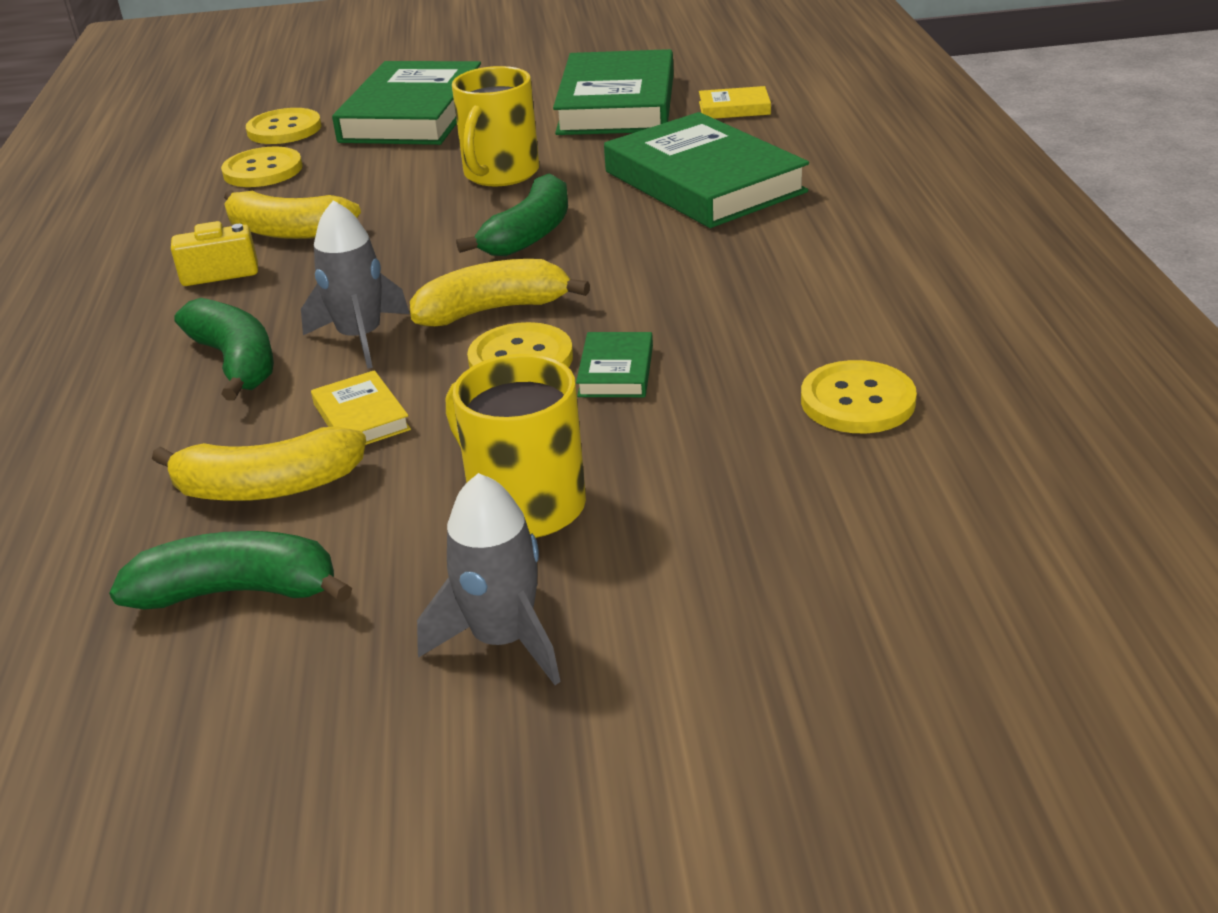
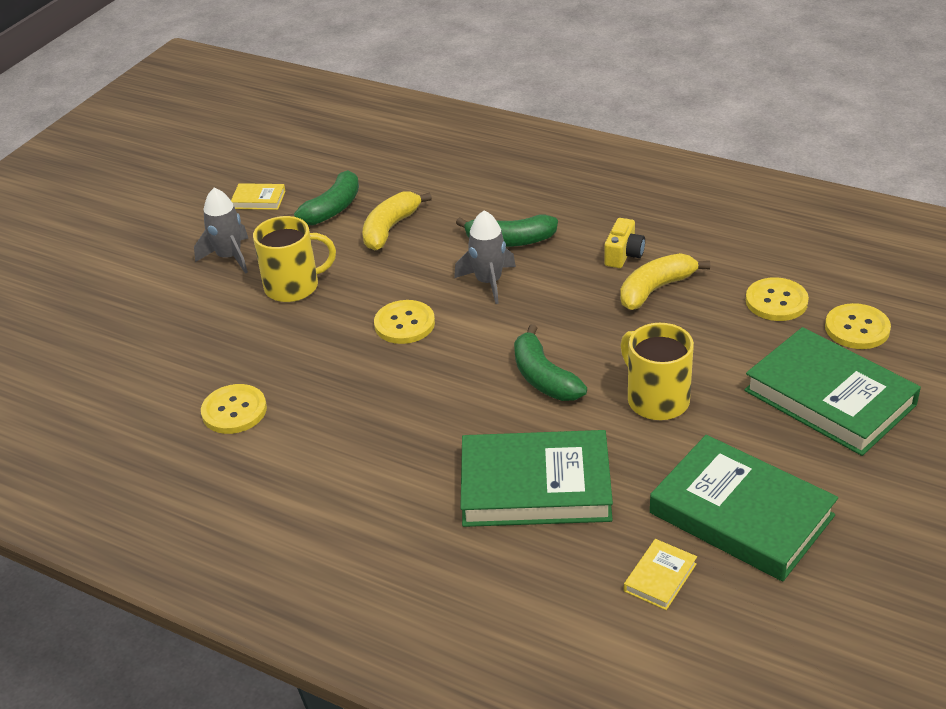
camera: 125 degrees right, 5 degrees up
yellow book [311,370,411,445] -> yellow book moved to [231,183,285,210]
yellow banana [410,259,590,326] -> none
green book [576,332,653,397] -> none

